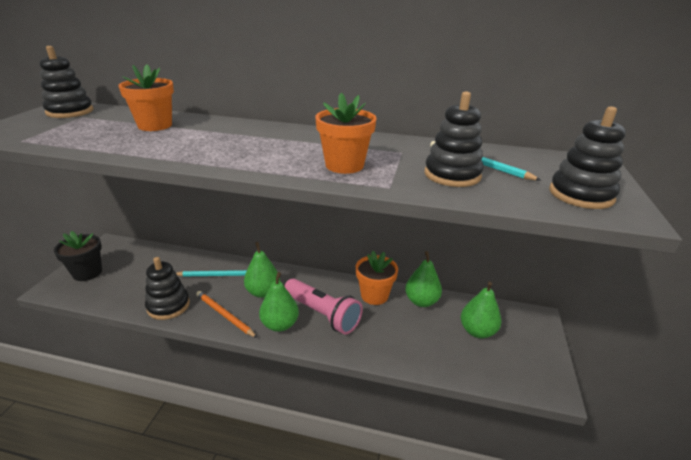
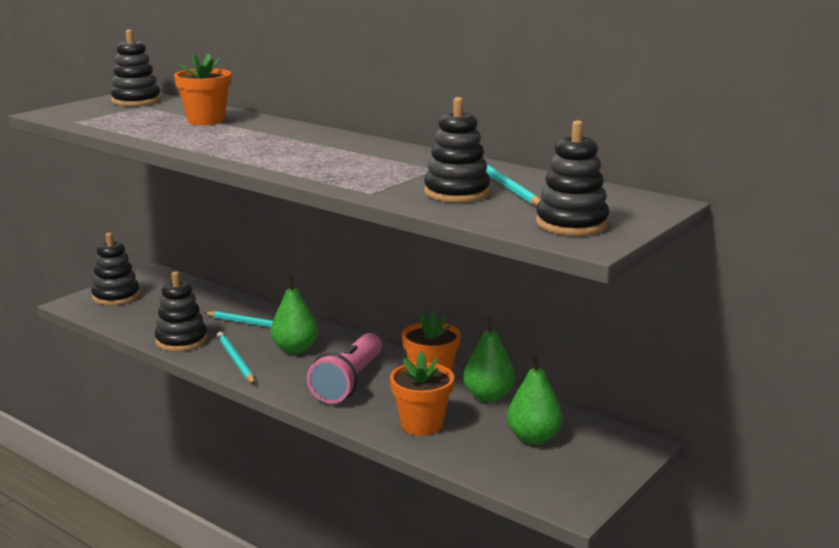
camera: 25 degrees right, 10 degrees down
black flower pot [54,231,102,281] -> black stacking toy [91,233,140,305]
orange pencil [196,291,257,338] -> turquoise pencil [217,332,255,384]
green pear [259,272,299,332] -> none
pink flashlight [284,278,363,334] -> pink flashlight turned 45 degrees clockwise [307,333,382,404]
orange flower pot [315,93,377,174] -> orange flower pot moved to [390,352,454,436]

